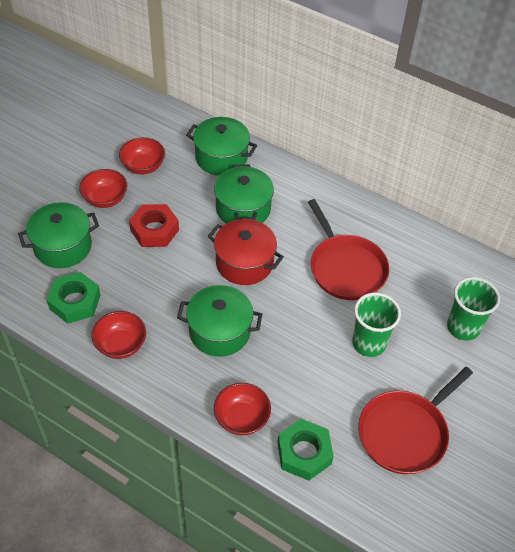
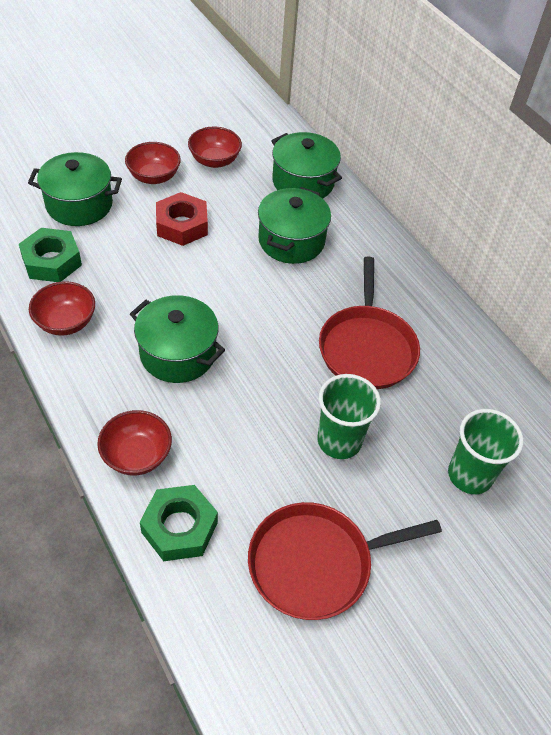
camera: 25 degrees right, 0 degrees up
red pot [208,219,284,285] -> none

